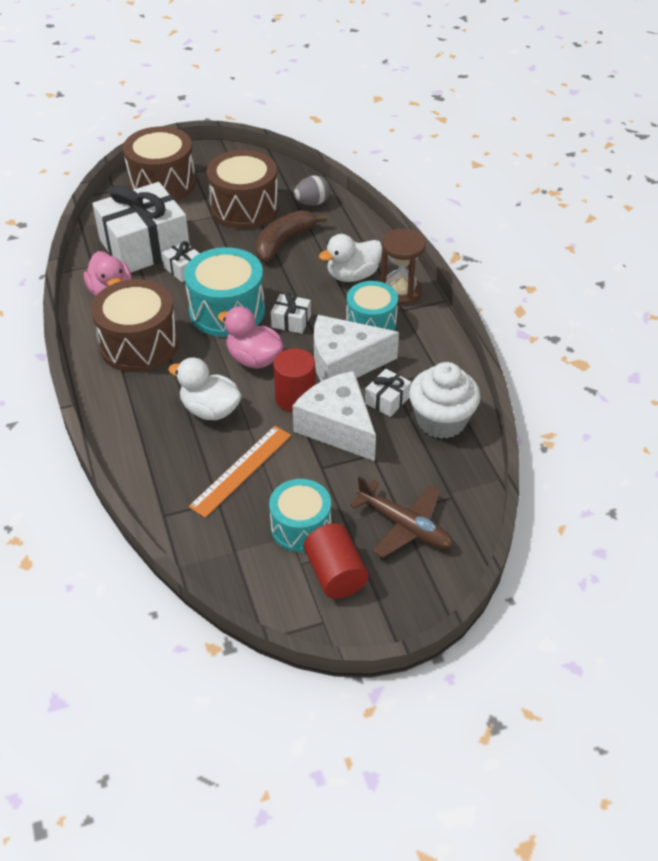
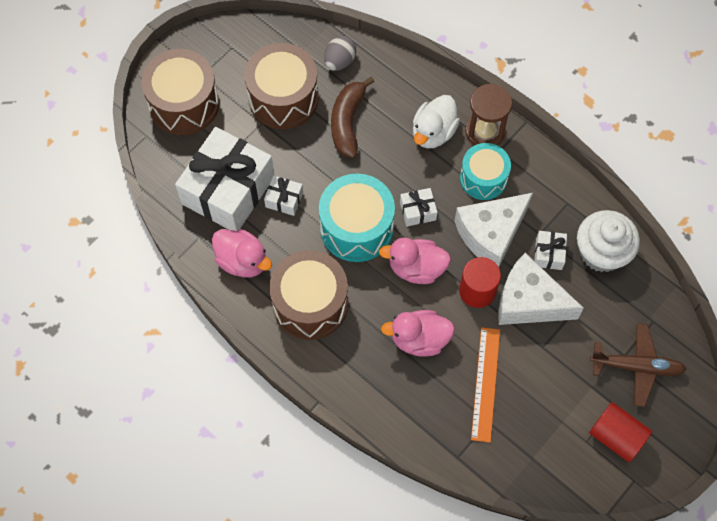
camera: 30 degrees left, 20 degrees up
white duck [168,358,242,420] -> pink duck [381,310,455,357]
turquoise drum [269,479,331,552] -> none

